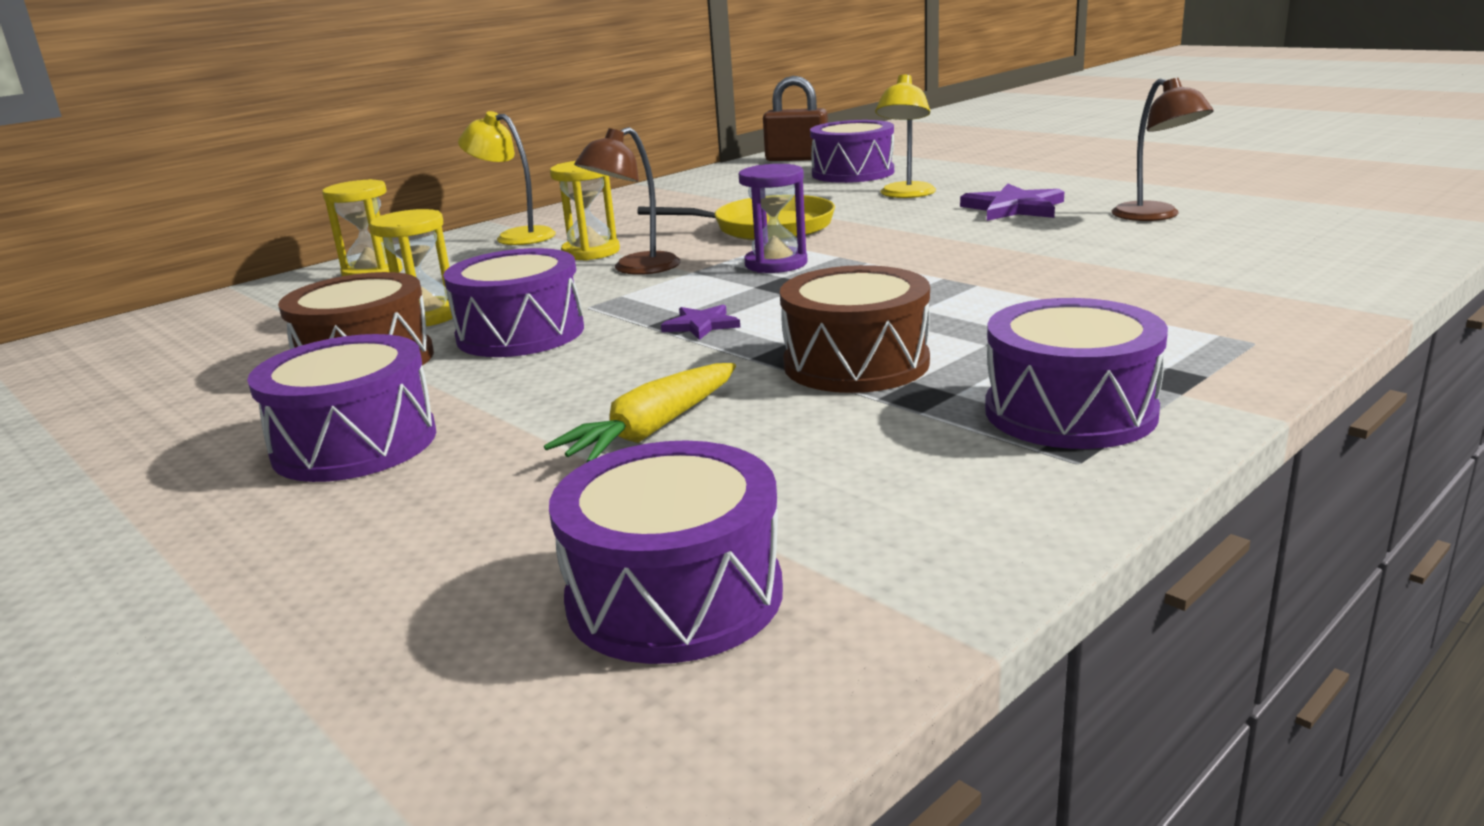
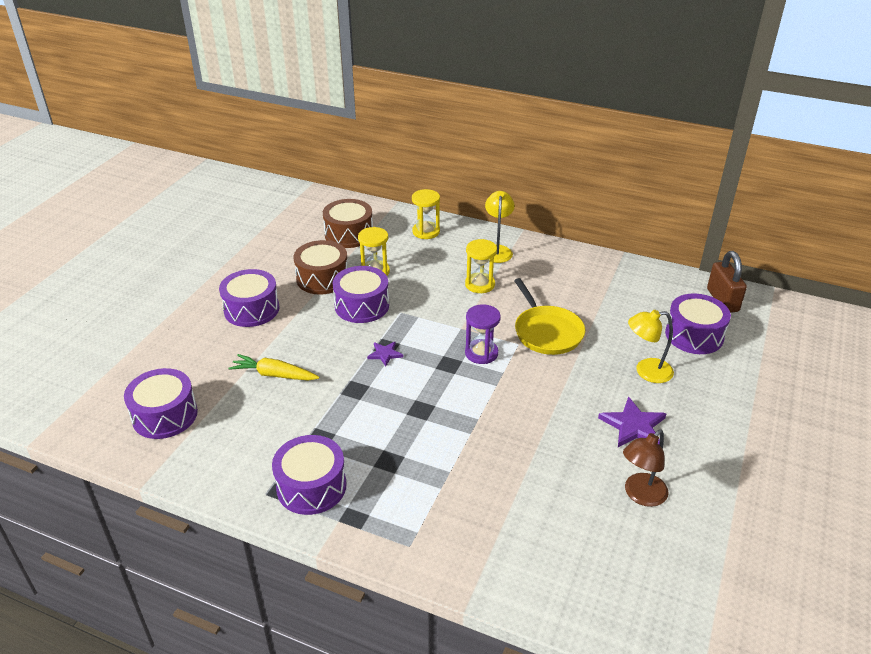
camera: 65 degrees right, 15 degrees up
brown lamp [574,127,680,275] -> none
brown drum [780,265,930,393] -> brown drum moved to [323,199,373,248]

